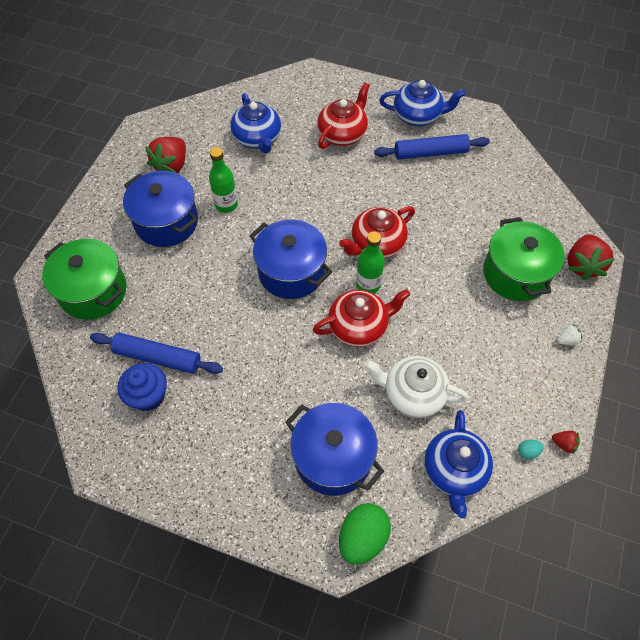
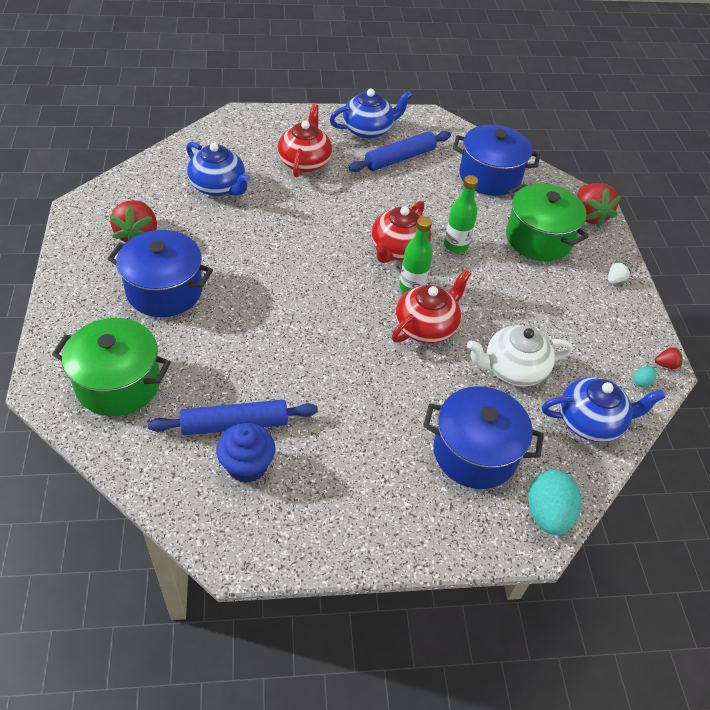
camera: 30 degrees left, 10 degrees down
green bottle [209,147,238,213] -> green bottle moved to [444,175,478,253]
blue pot [250,220,333,299] -> blue pot moved to [453,124,540,196]
green egg [339,503,391,565] -> turquoise egg [528,470,581,535]
blue teapot [424,410,493,518] -> blue teapot turned 75 degrees counterclockwise [542,377,665,442]

